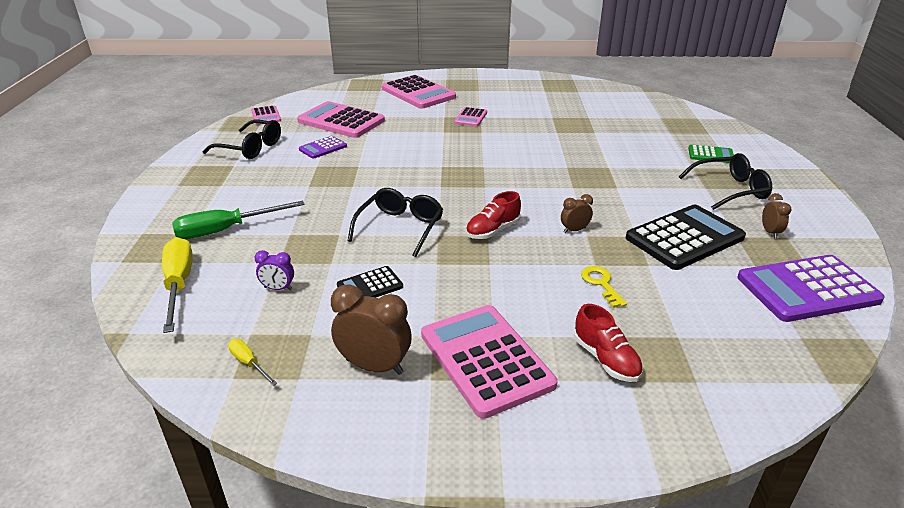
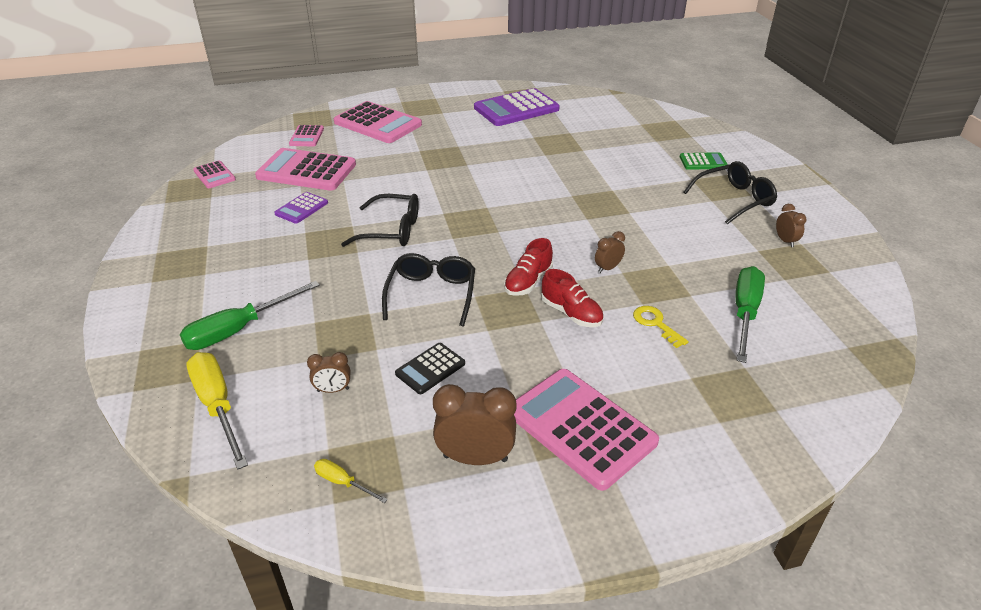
camera: 15 degrees left, 5 degrees up
black glasses [203,120,281,159] -> black glasses moved to [341,194,419,247]
purple clock [254,250,294,290] -> brown clock [307,352,350,393]
pink calculator [454,107,487,127] -> pink calculator moved to [289,125,324,146]
red shoe [574,304,643,382] -> red shoe moved to [541,269,603,327]
black calculator [626,205,746,270] -> none
purple calculator [737,255,885,322] -> purple calculator moved to [474,88,560,126]
none -> green screwdriver [735,266,765,363]

